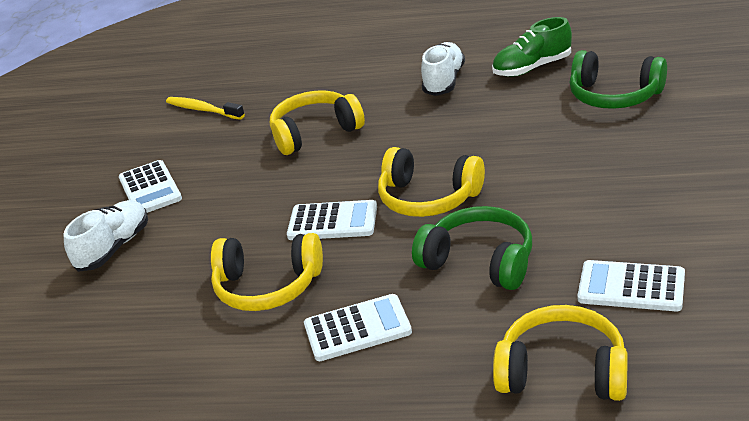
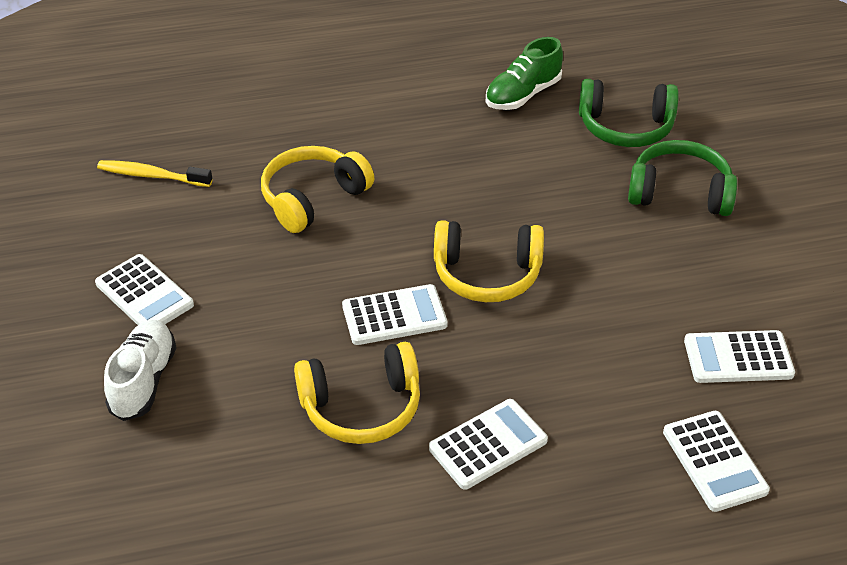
camera: 25 degrees left, 10 degrees up
green headphones [412,206,532,290] -> green headphones moved to [628,140,737,216]
white shoe [421,42,465,96] -> none
yellow headphones [493,305,628,401] -> white calculator [663,411,770,512]

